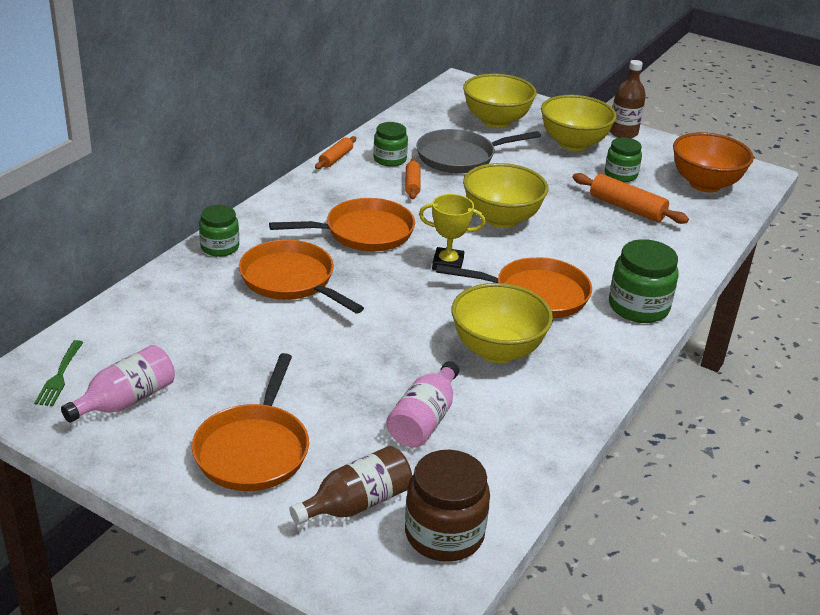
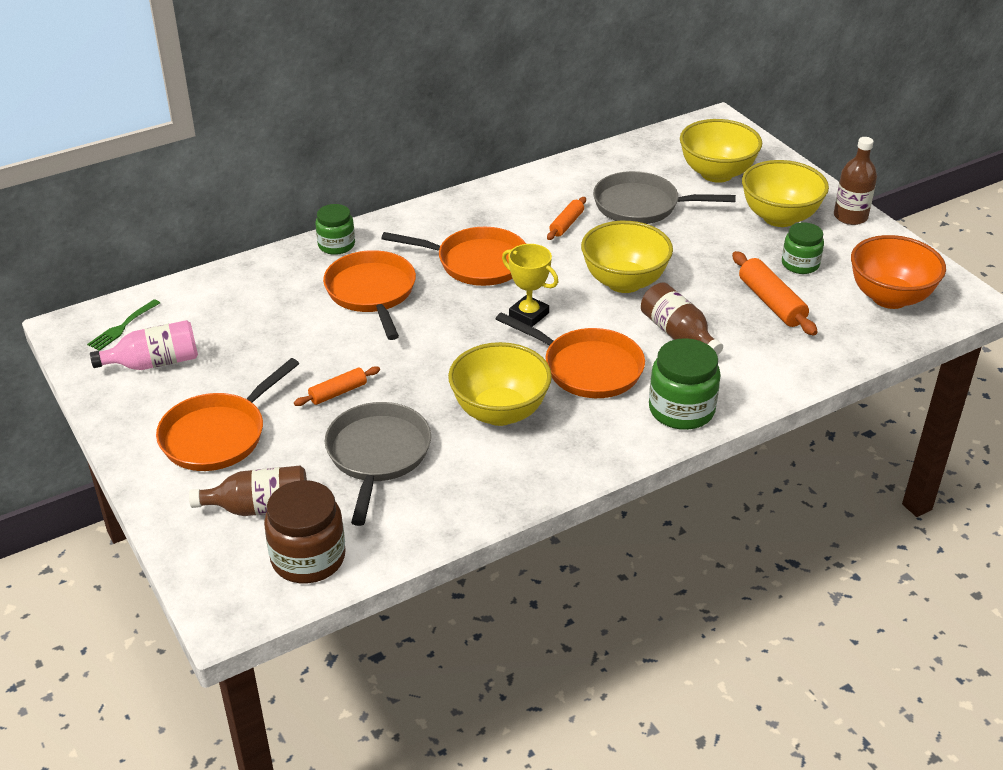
camera: 30 degrees right, 5 degrees up
orange rolling pin [315,136,356,169] -> orange rolling pin moved to [294,366,380,406]
green jar [373,122,408,167] -> none
pink bottle [386,361,459,447] -> grey pan [325,402,431,526]
none -> brown bottle [641,282,723,356]

